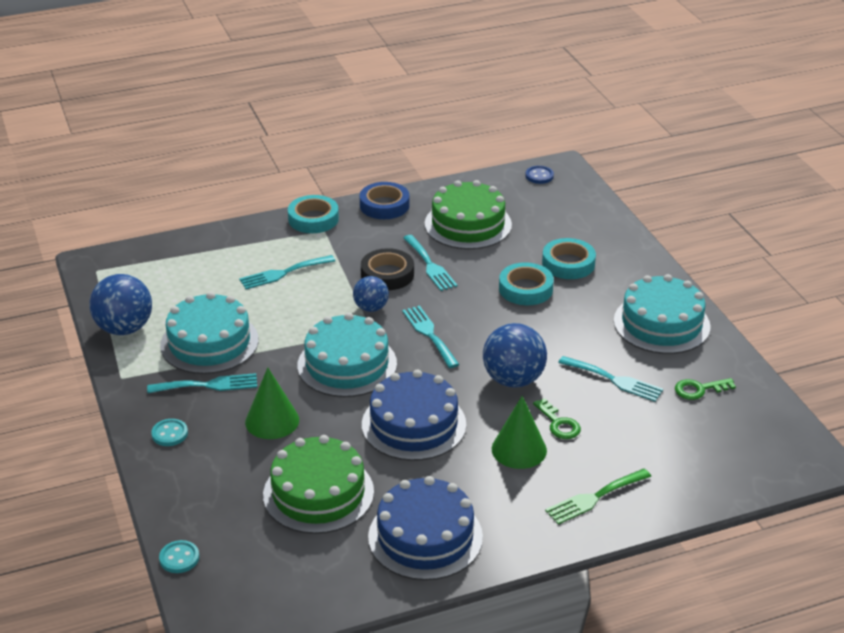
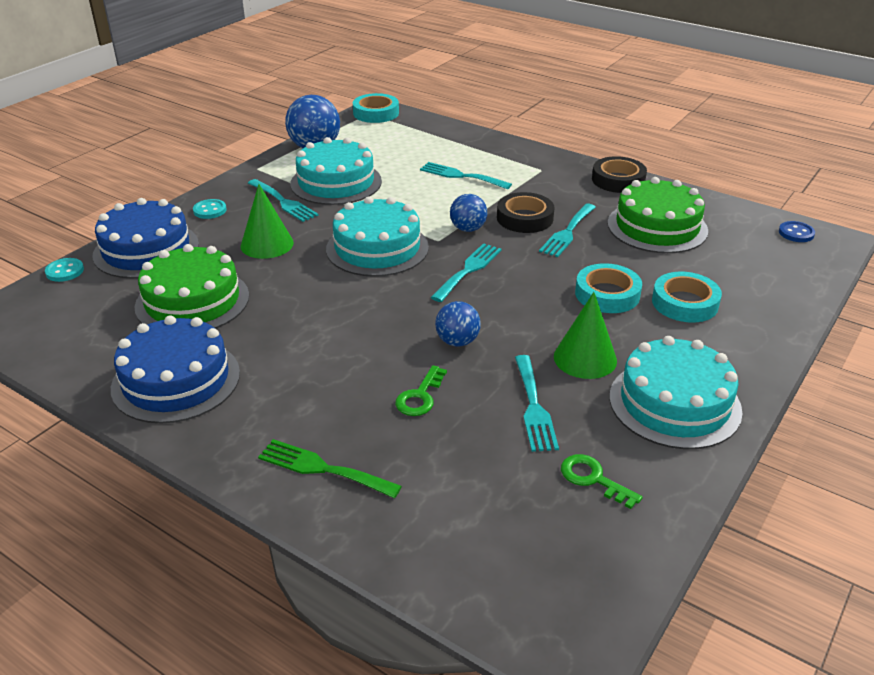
camera: 55 degrees right, 0 degrees up
turquoise tape [288,195,339,233] -> turquoise tape moved to [353,93,399,123]
blue tape [360,182,409,219] -> black tape [592,156,647,193]
blue cake [362,369,466,461] -> blue cake moved to [92,198,199,278]
blue ball [483,323,547,388] -> blue ball [435,301,481,347], size x0.60
green cone [492,396,547,469] -> green cone moved to [554,292,617,379]

